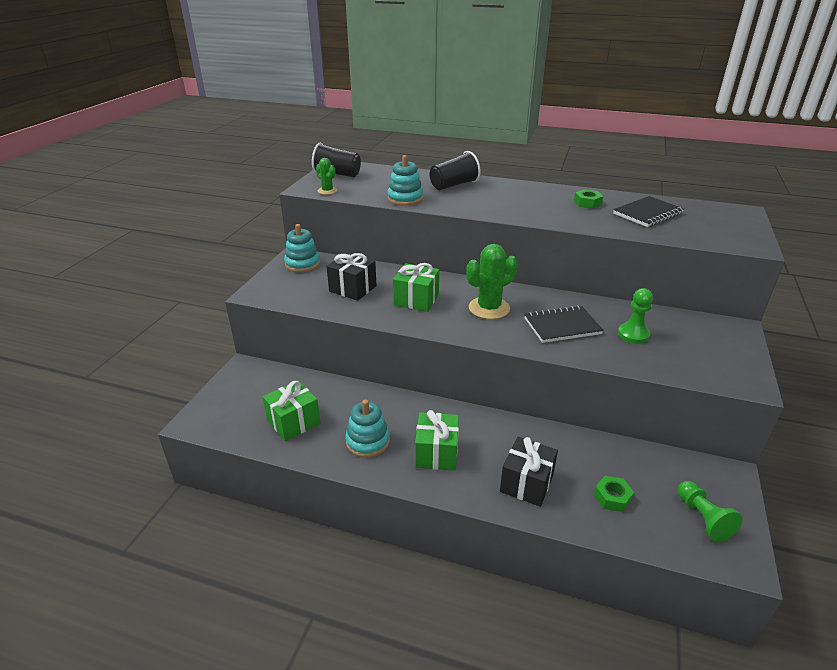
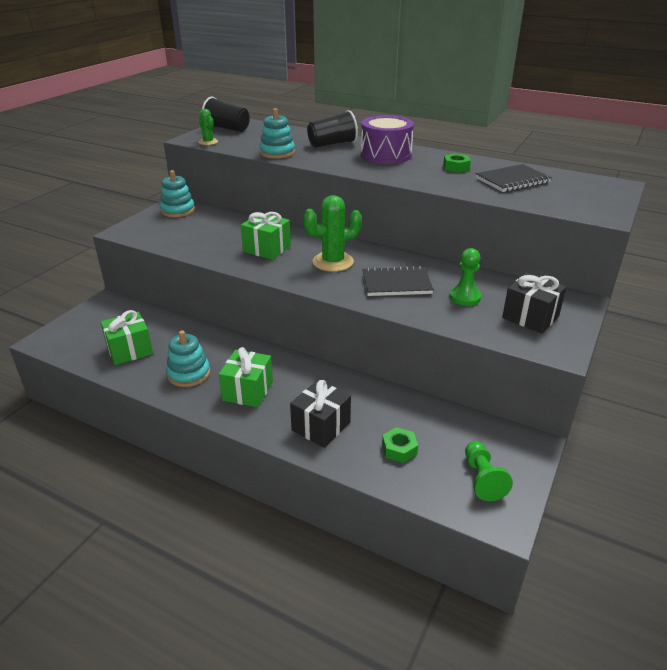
camera: 10 degrees right, 0 degrees up
black gift [326,253,377,301] -> black gift moved to [502,273,566,333]
none -> purple drum [361,115,414,164]

